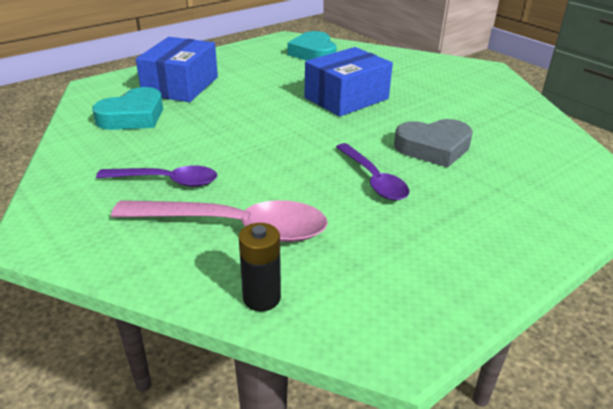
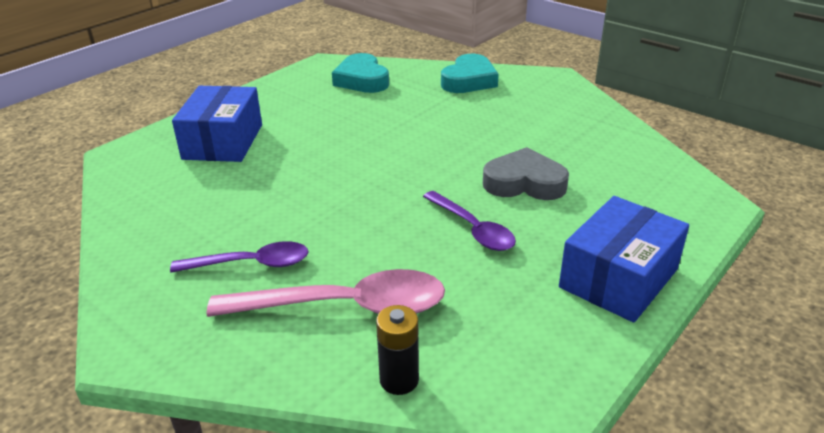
camera: 10 degrees left, 0 degrees up
turquoise heart [92,87,163,130] -> turquoise heart moved to [441,54,499,93]
blue box [304,47,393,116] -> blue box moved to [559,196,689,322]
grey heart [394,119,473,167] -> grey heart turned 150 degrees counterclockwise [483,147,569,200]

